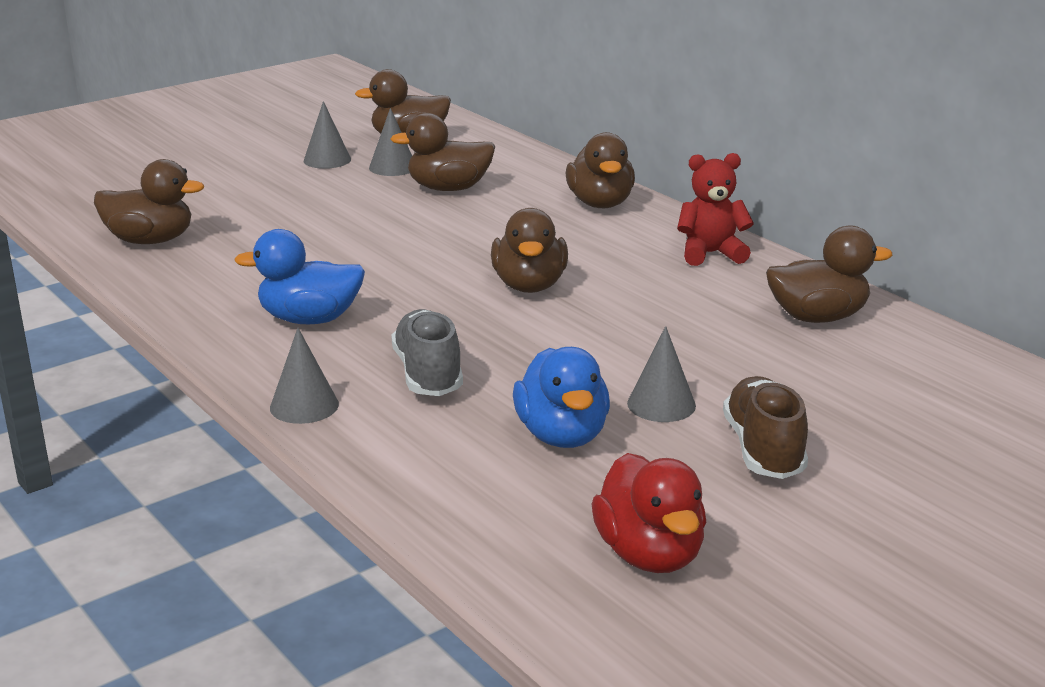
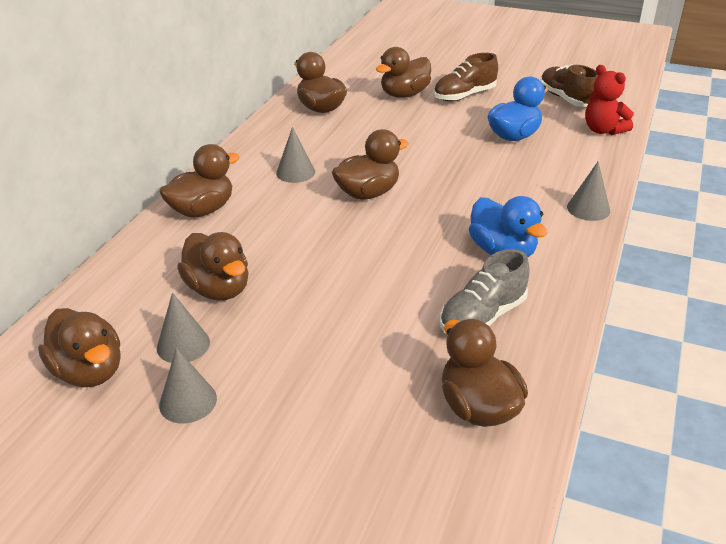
camera: 120 degrees left, 10 degrees up
grey shoe [391,309,463,396] -> grey shoe moved to [440,249,530,333]
red duck [592,453,706,573] -> brown shoe [540,64,599,107]
grey cone [627,326,696,422] -> grey cone moved to [276,127,315,183]
red teddy bear [677,153,754,266] -> red teddy bear moved to [585,65,634,135]
none -> brown duck [376,47,431,98]

